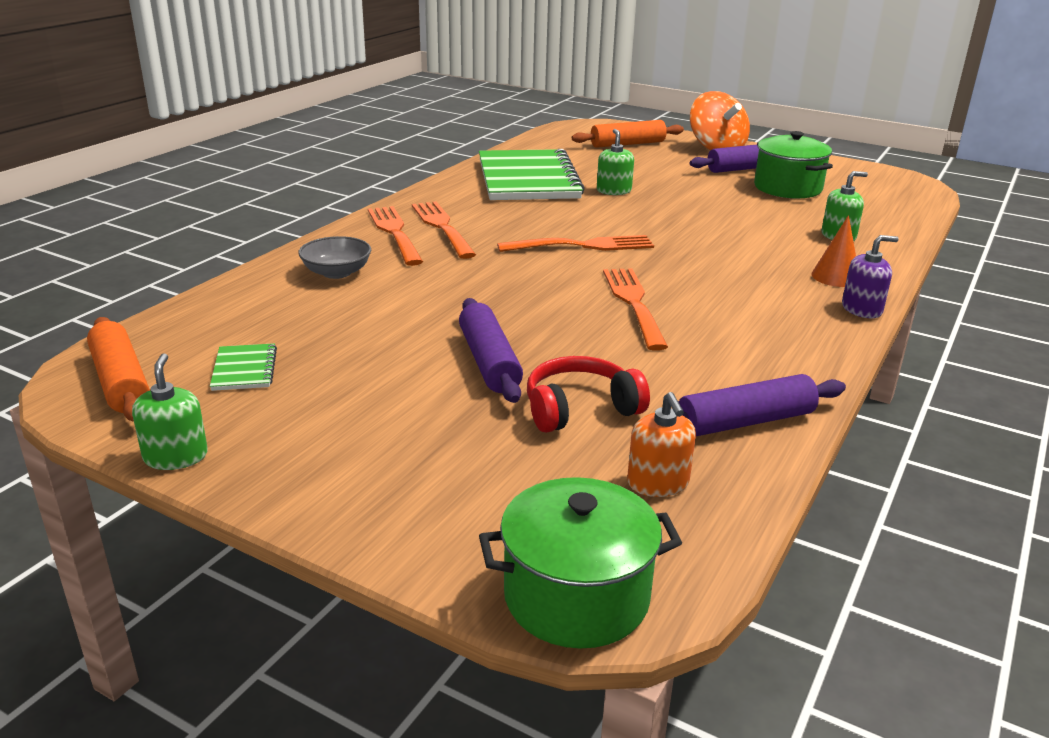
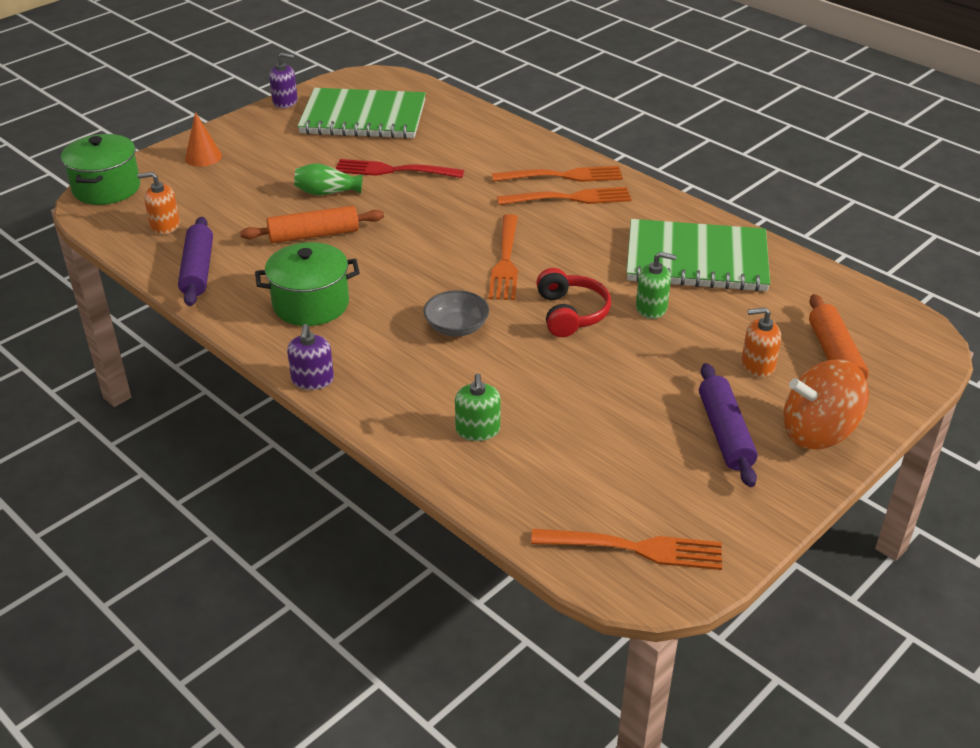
camera: 105 degrees right, 10 degrees up
orange rolling pin [87,317,150,422] -> orange rolling pin moved to [240,206,384,243]
green soap dispenser [132,353,208,470] -> purple soap dispenser [269,53,298,108]
green notebook [210,343,277,391] -> green notebook [298,88,426,139], size x2.48
grey bowl [298,236,371,279] -> grey bowl moved to [423,290,489,336]
purple rolling pin [459,298,523,403] -> green vase [294,163,363,195]
red headphones [527,356,650,433] -> red headphones moved to [536,268,611,337]
orange fork [603,268,668,351] -> orange fork moved to [531,529,722,570]
green pot [754,131,833,199] -> green pot moved to [255,242,360,326]
orange cone [811,215,856,287] -> orange cone moved to [185,112,222,167]
none -> red fork [336,159,464,178]
none -> orange soap dispenser [741,307,781,378]

